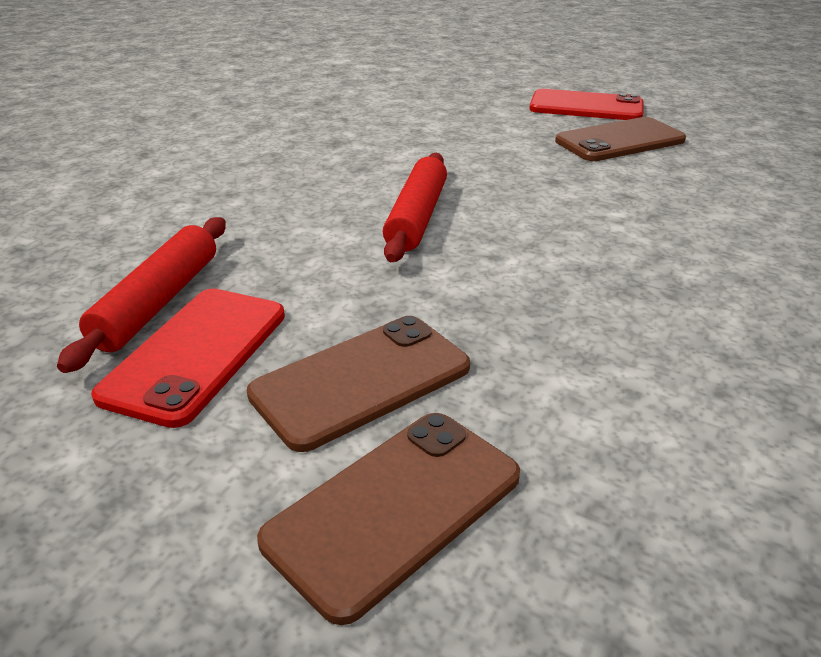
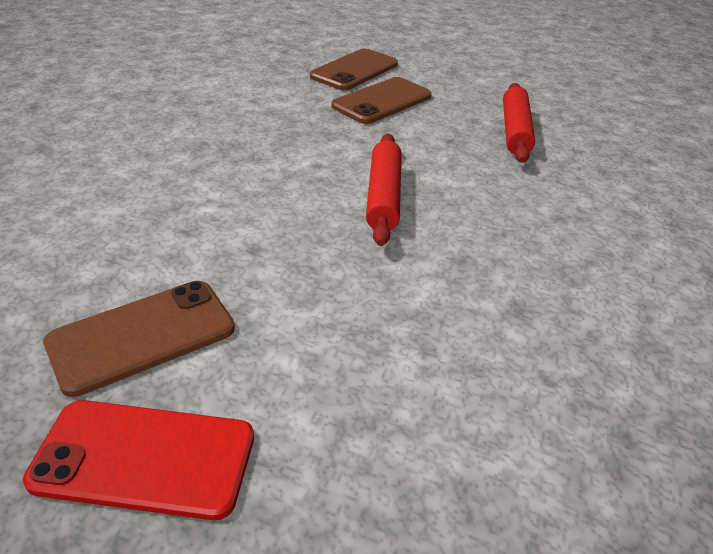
camera: 170 degrees right, 5 degrees up
red phone [91,288,285,428] -> none

